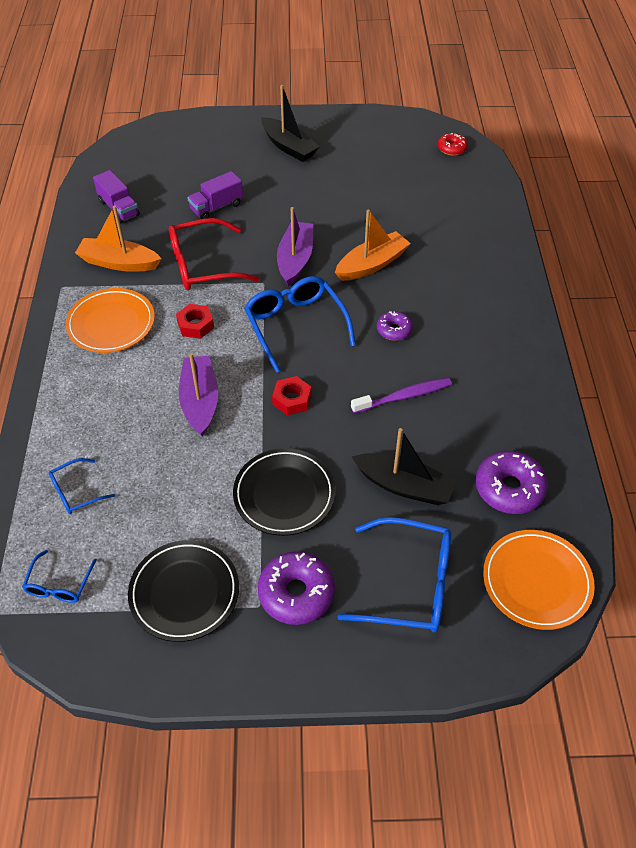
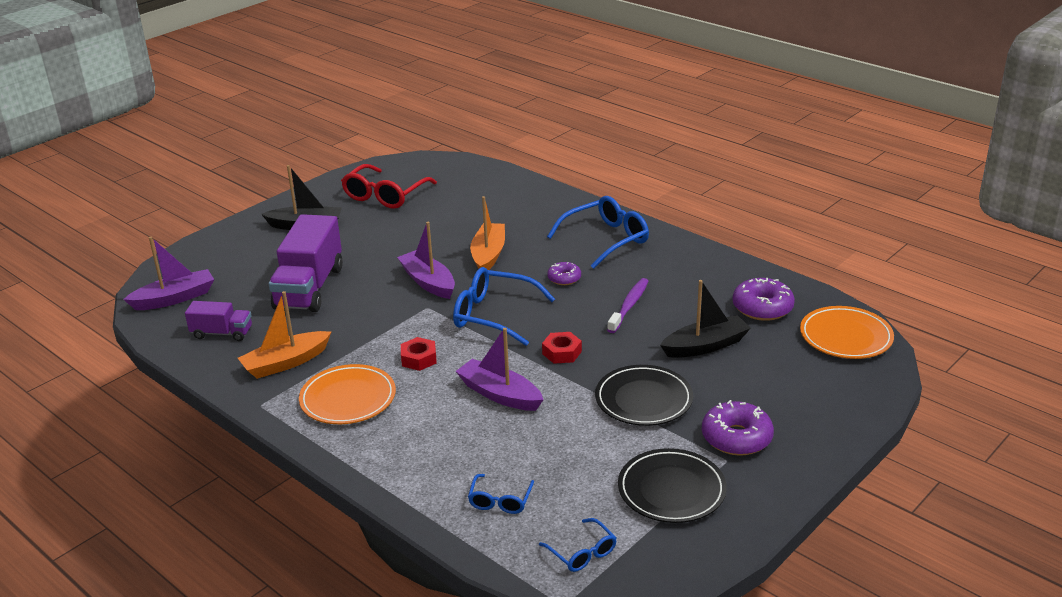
camera: 45 degrees left, 20 degrees down
red glasses [169,218,260,290] -> red glasses moved to [341,164,437,209]
purple truck [187,171,243,219] -> purple truck [269,214,343,312], size x1.89
blue glasses [338,517,451,633] -> blue glasses moved to [547,196,649,269]
red donut [438,133,468,156] -> none
none -> purple boat [123,237,214,310]

